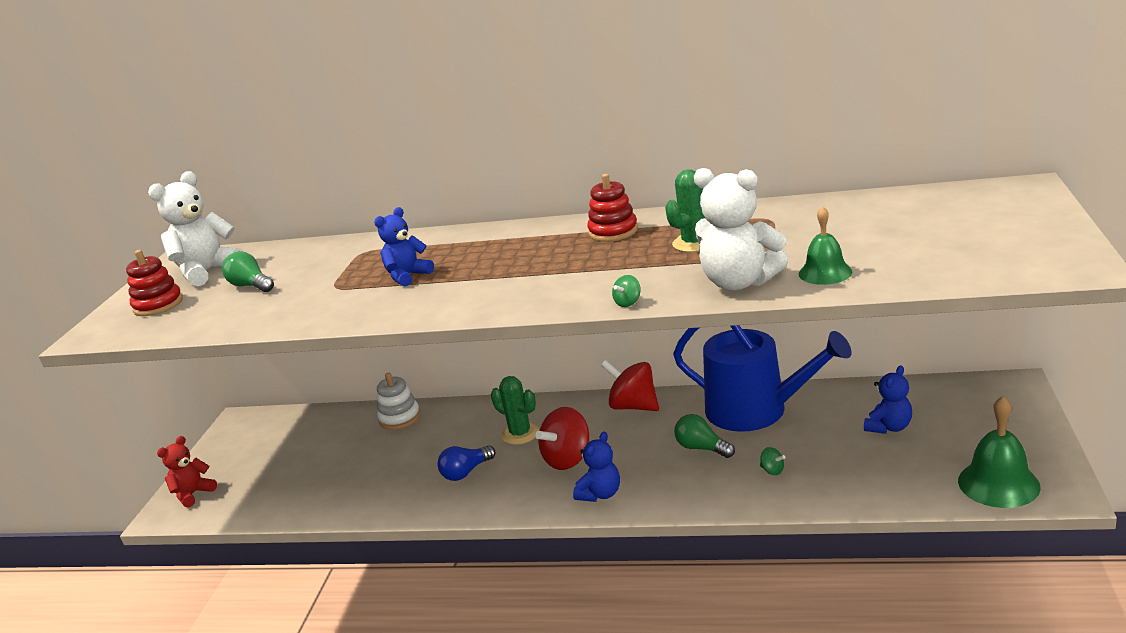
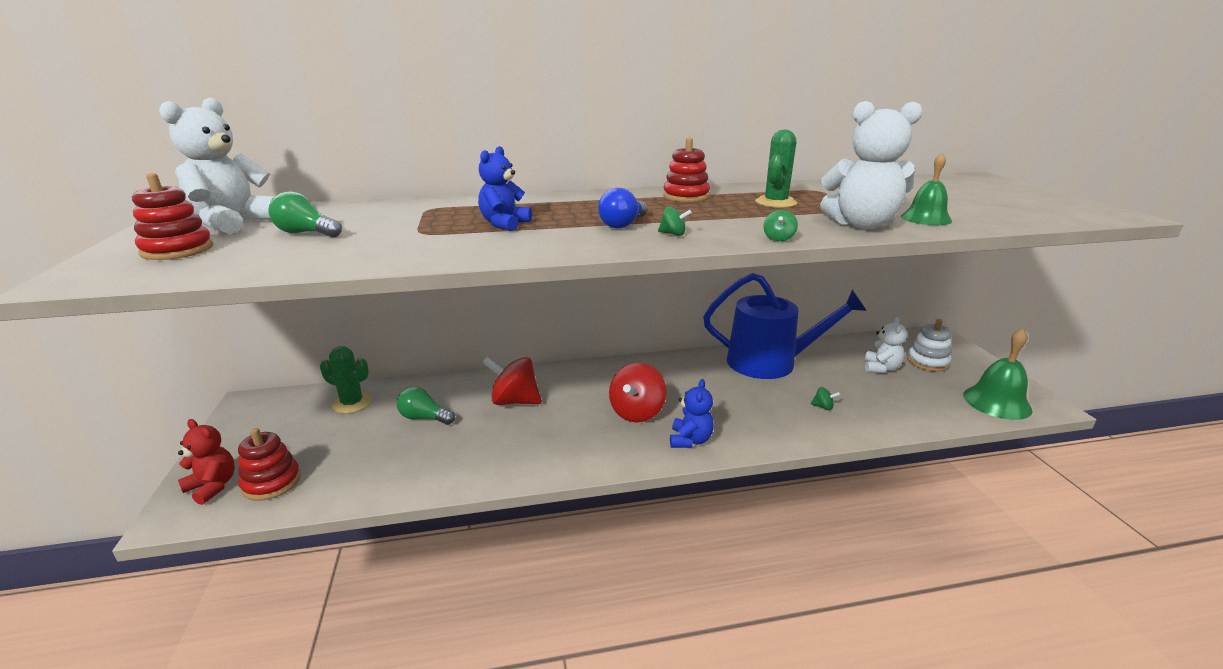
camera: 25 degrees left, 0 degrees up
red teddy bear [157,436,217,507] -> red teddy bear turned 105 degrees clockwise [178,419,235,505]
white stacking toy [377,373,420,430] -> white stacking toy moved to [907,319,952,372]
blue light bulb [438,445,496,481] -> blue light bulb moved to [598,188,648,229]
green cactus [491,376,539,445] -> green cactus moved to [320,346,372,414]
red spinning top [601,360,659,411] -> red spinning top moved to [482,357,542,405]
green light bulb [674,414,735,458] -> green light bulb moved to [397,387,455,425]
blue teddy bear [864,365,912,434] -> white teddy bear [865,317,907,373]
none -> red stacking toy [238,428,301,501]
none -> green spinning top [658,207,692,236]

